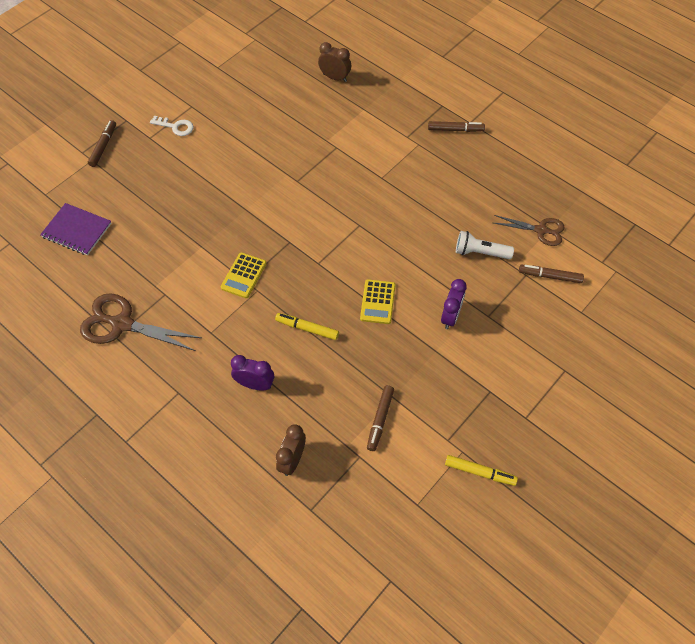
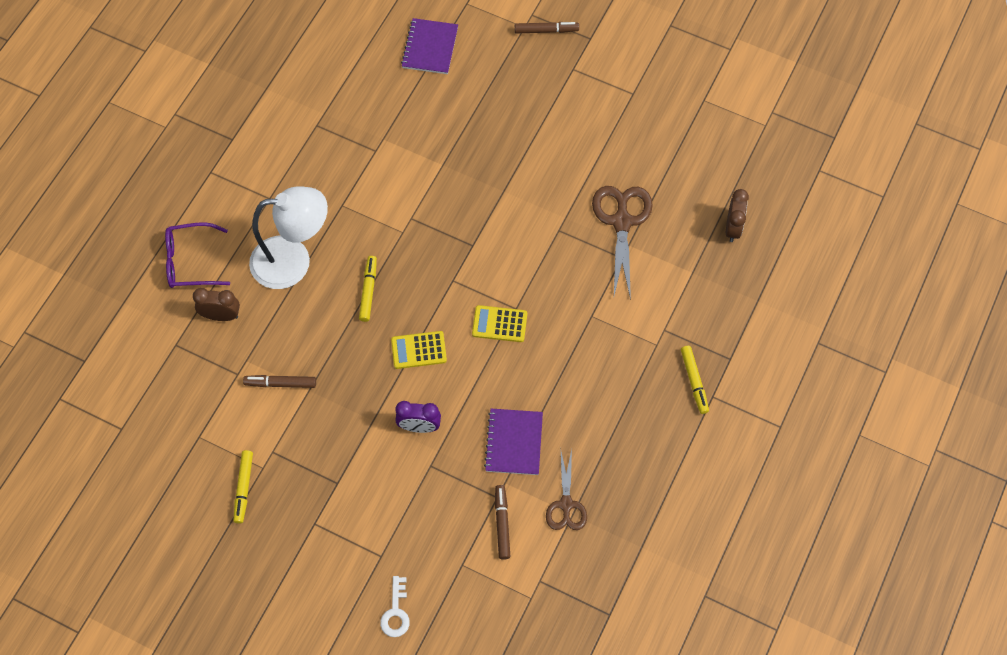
camera: 75 degrees right, 5 degrees up
brown scissors [80,293,201,351] -> brown scissors moved to [592,186,653,300]
white key [150,116,194,136] -> white key moved to [380,576,410,637]
yellow calculator [221,252,267,298] -> yellow calculator moved to [472,305,527,342]
purple clock [231,355,274,391] -> white lamp [249,186,328,289]
brown marker [428,121,485,132] -> yellow marker [681,346,709,414]
white flashlight [456,231,514,259] -> purple notebook [484,409,543,475]
none -> purple glasses [165,222,230,288]

